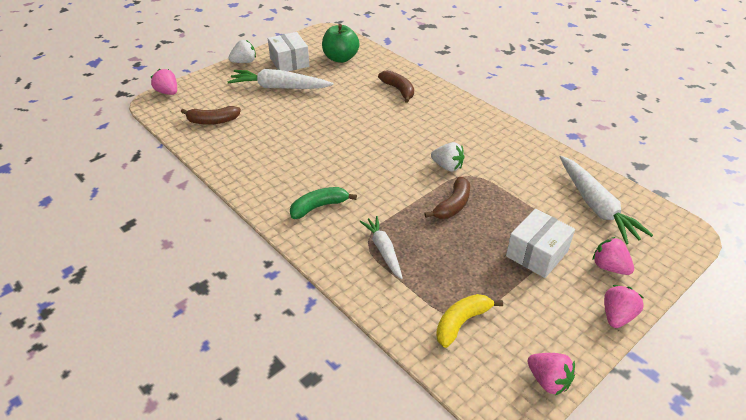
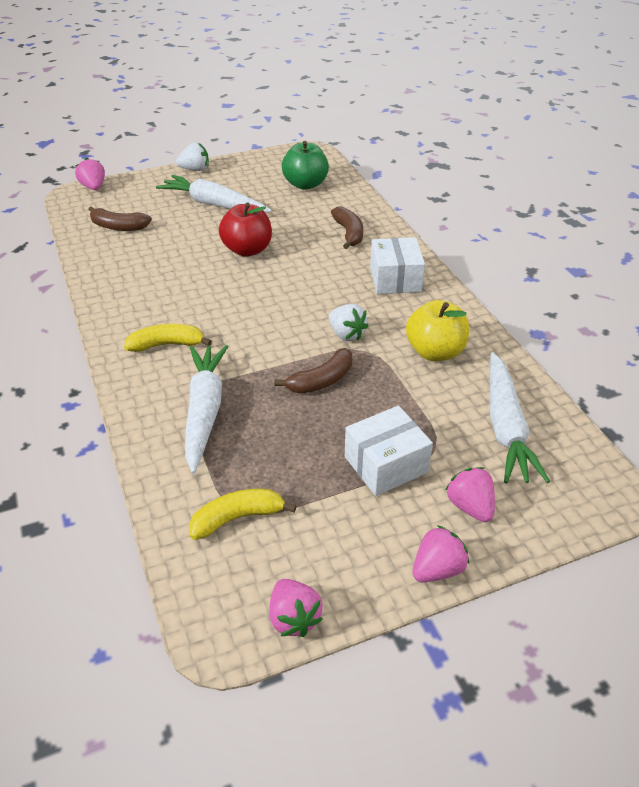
camera: 20 degrees right, 0 degrees up
white box [268,32,309,71] -> white box moved to [370,237,425,294]
green banana [290,187,357,219] -> yellow banana [124,324,212,352]
white carrot [359,216,403,279] -> white carrot [185,345,228,474], size x1.62
none -> red apple [219,202,272,257]
none -> yellow apple [406,300,469,361]

